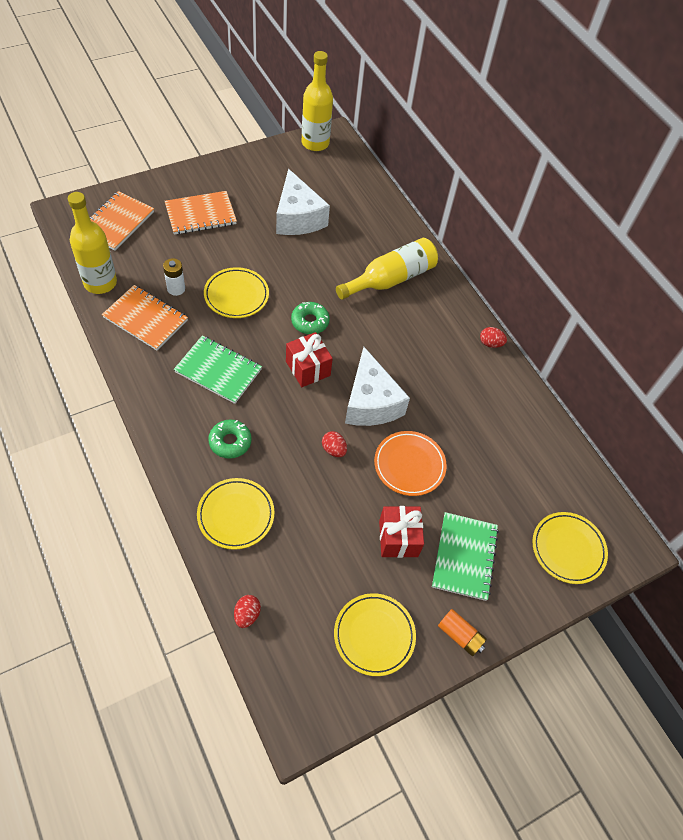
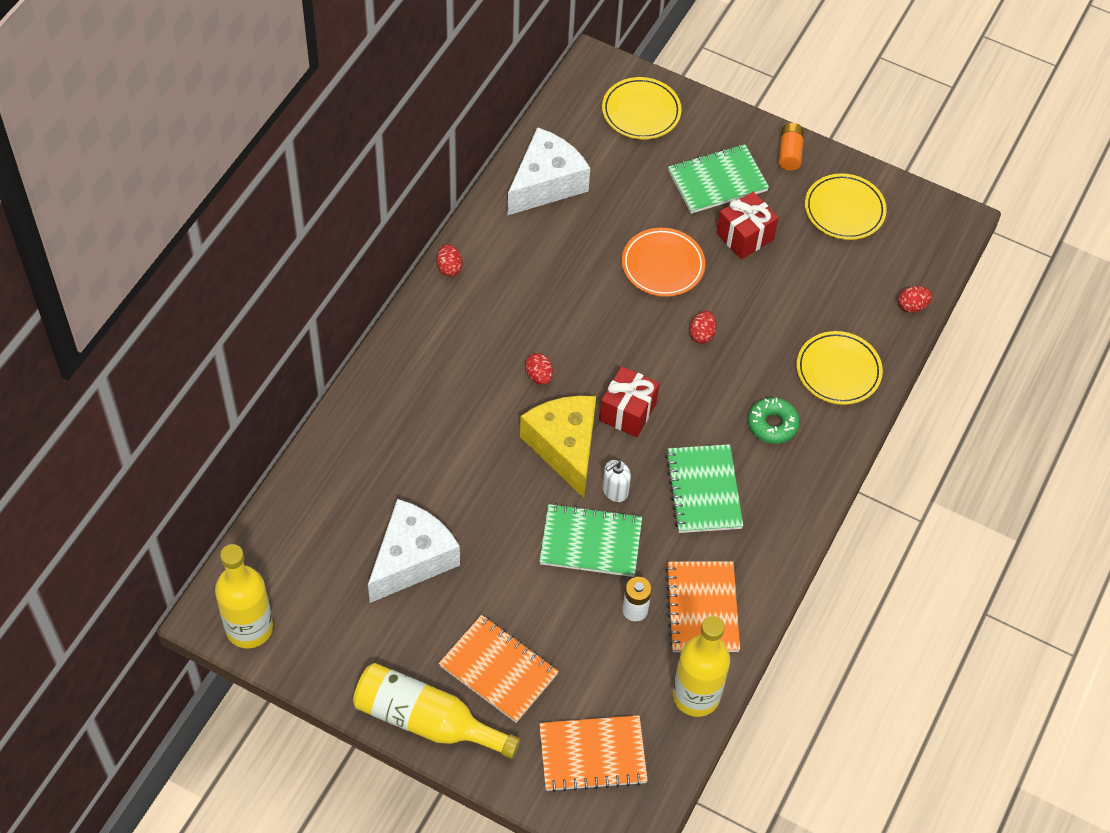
camera: 120 degrees left, 0 degrees up
yellow plate [204,267,269,318] -> green notebook [539,503,642,577]
green donut [291,302,330,334] -> yellow cheese [520,396,596,498]
yellow bottle [336,238,438,300] -> yellow bottle moved to [353,663,520,759]
white cheese [345,347,410,426] -> white cheese moved to [508,127,590,215]
none -> red egg [525,353,553,385]
none -> white soap dispenser [602,460,631,502]

